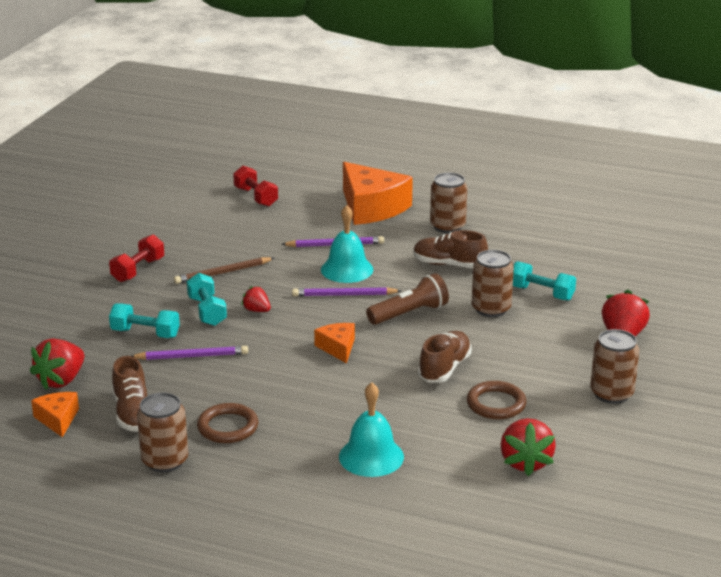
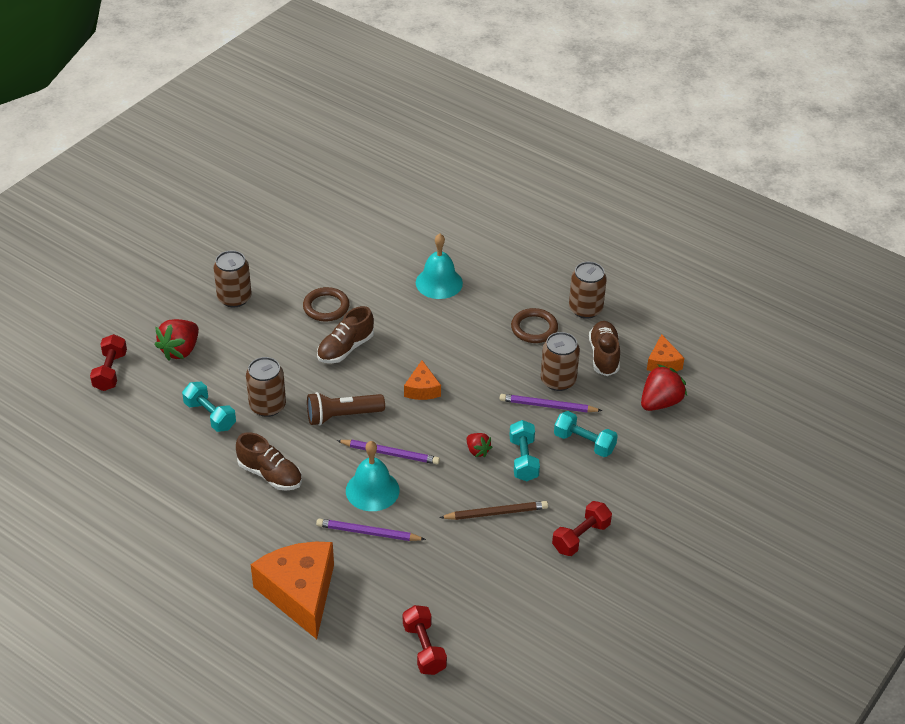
camera: 165 degrees left, 15 degrees up
brown can [430,172,467,233] -> brown can moved to [541,332,580,391]
red strawberry [500,418,556,476] -> none
none -> red dumbbell [90,334,127,391]

